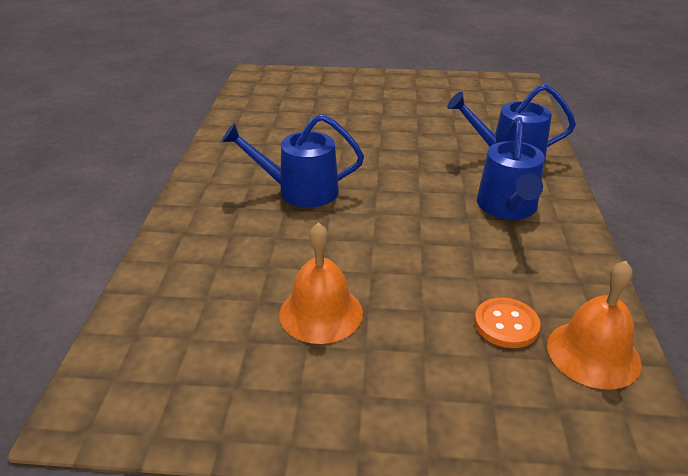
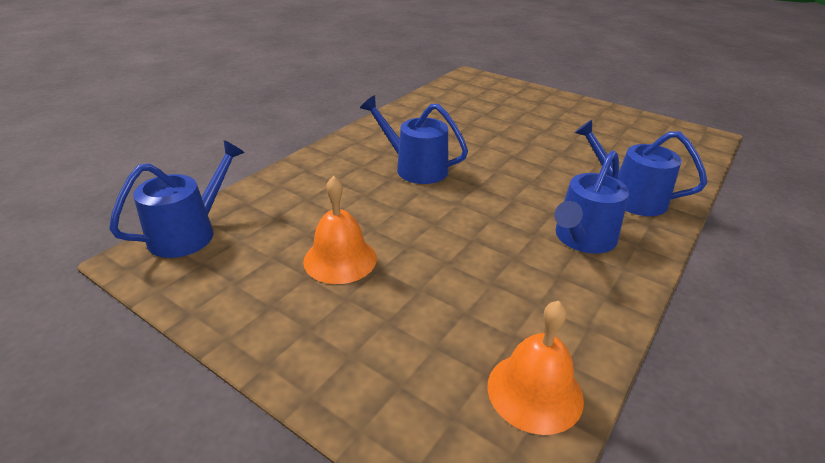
camera: 30 degrees right, 0 degrees up
orange button [475,298,541,348] -> none
none -> blue watering can [109,140,245,258]

